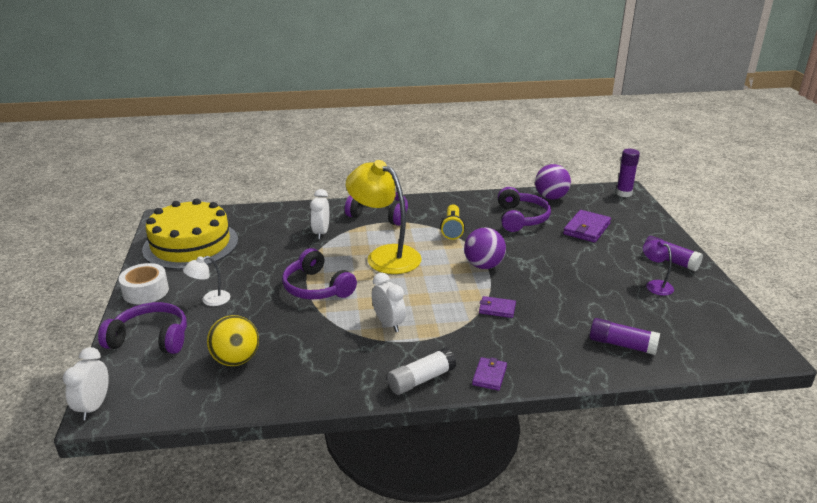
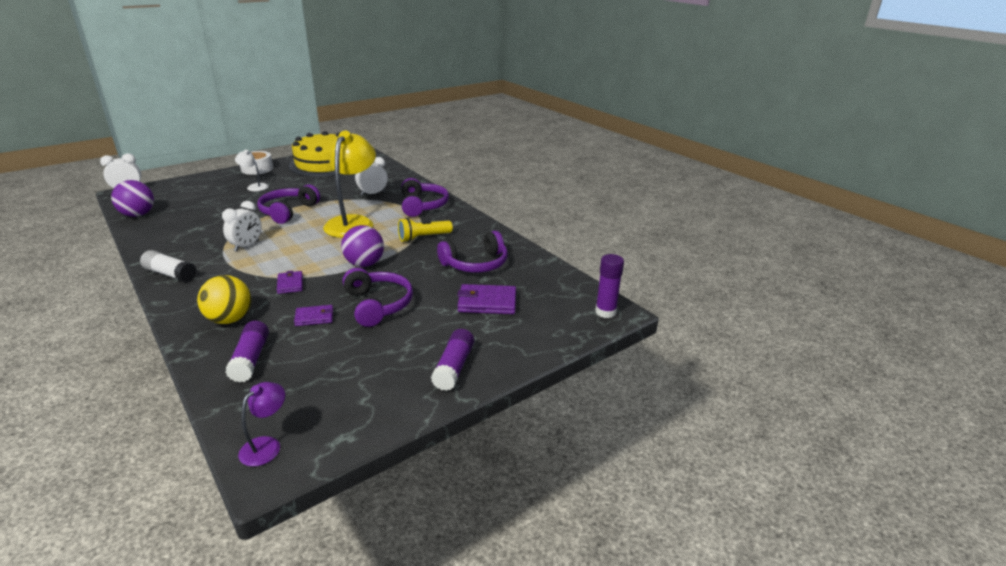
camera: 60 degrees right, 0 degrees up
purple headphones [98,302,187,354] -> purple headphones moved to [343,268,413,327]
yellow ball [207,315,259,366] -> yellow ball moved to [197,275,251,324]
purple wallet [472,357,507,391] -> purple wallet moved to [294,305,333,326]
purple ball [535,164,571,200] -> purple ball moved to [111,180,154,217]
purple lamp [643,240,674,296] -> purple lamp moved to [238,382,285,467]

